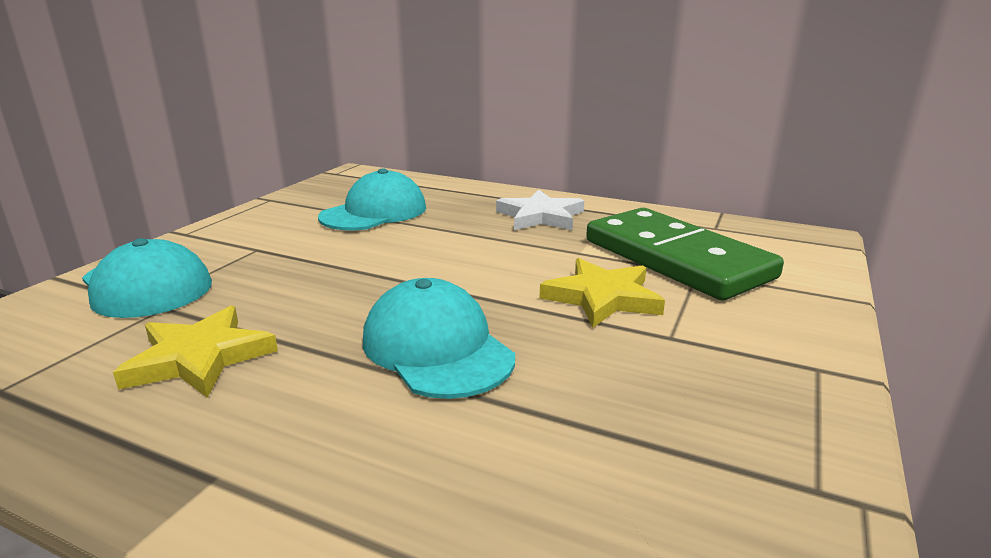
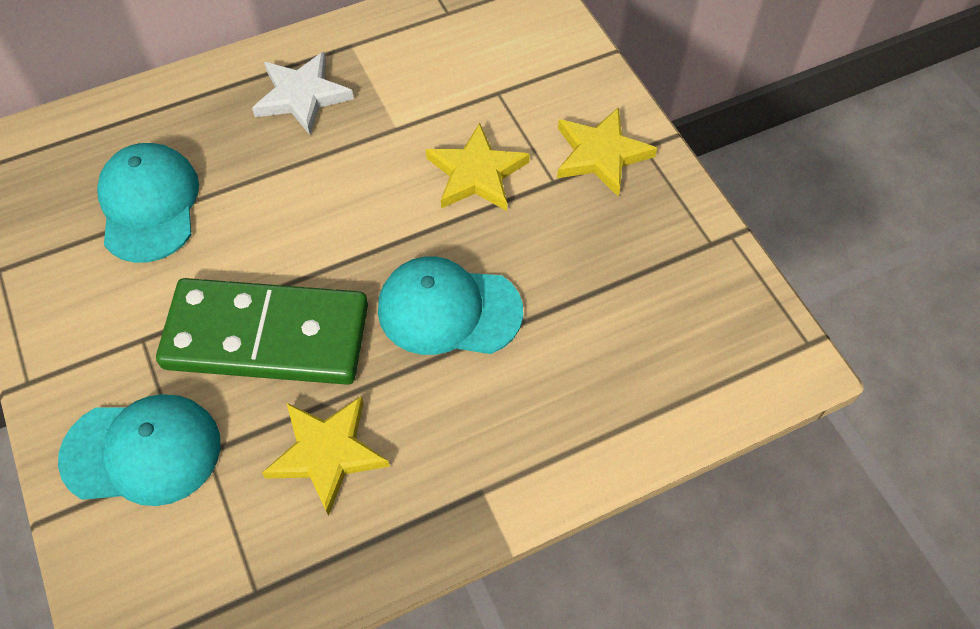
camera: 50 degrees left, 35 degrees up
green domino [586,208,784,300] -> green domino moved to [156,278,368,385]
none -> yellow star [557,107,657,197]

